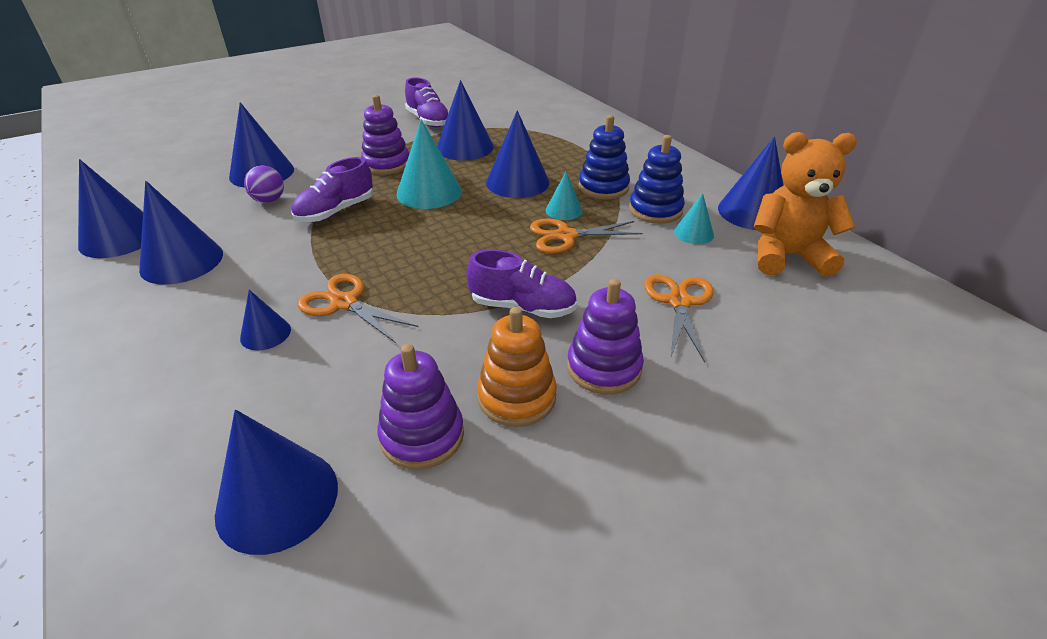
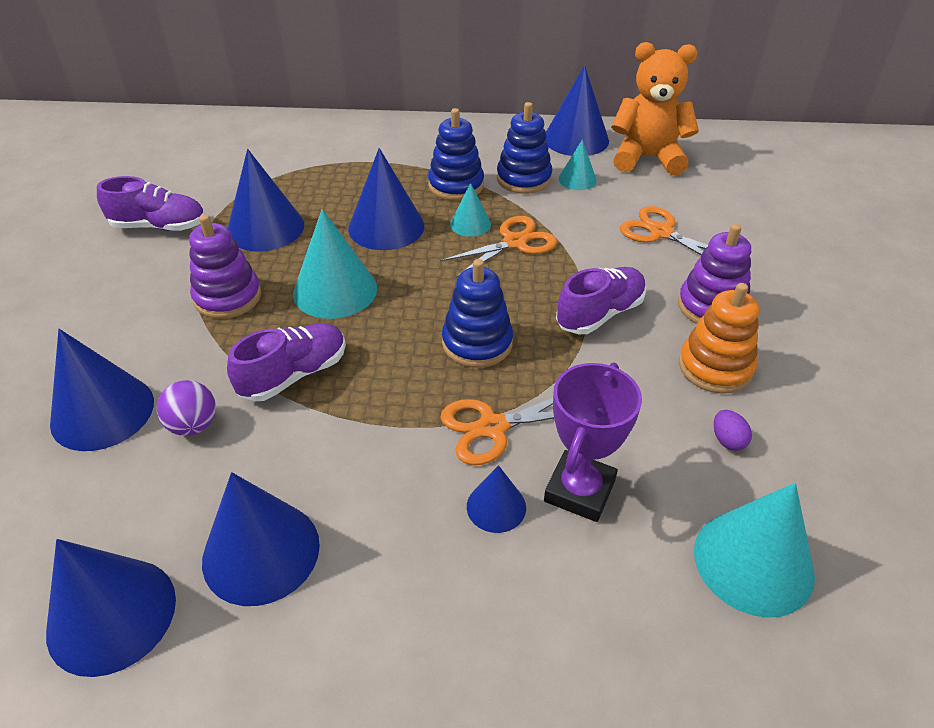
camera: 55 degrees left, 5 degrees up
blue cone [215,409,338,555] -> turquoise cone [694,483,815,618]
purple shoe [291,157,373,222] -> purple shoe turned 120 degrees counterclockwise [227,323,346,401]
purple stacking toy [377,344,464,470] -> purple egg [714,410,752,451]
orange scissors [530,218,642,254] -> orange scissors turned 150 degrees counterclockwise [440,216,557,278]
orange teddy bear [754,132,857,277] -> orange teddy bear turned 60 degrees clockwise [611,42,699,175]
none -> blue stacking toy [442,259,513,368]
none -> purple trophy [544,362,642,522]

